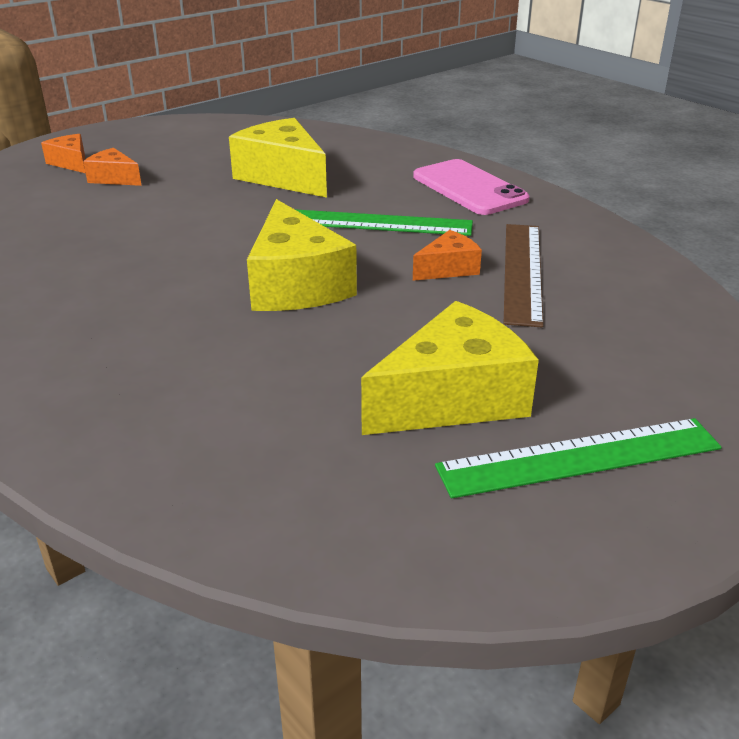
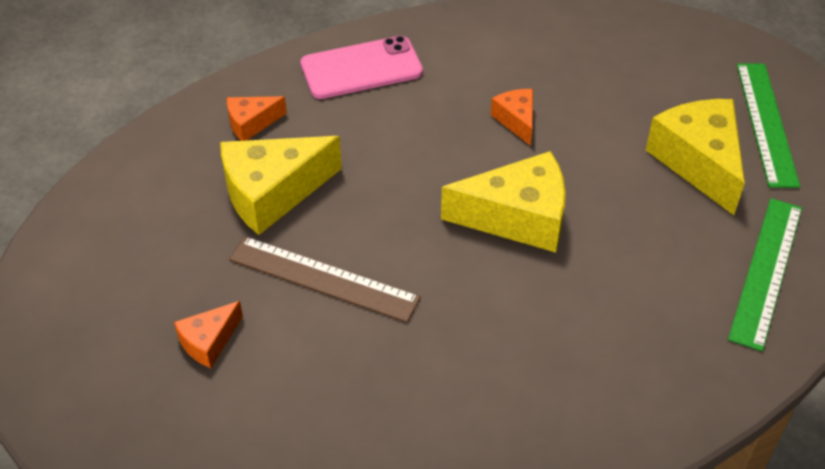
camera: 75 degrees left, 15 degrees up
orange cheese [41,134,85,173] -> orange cheese moved to [227,96,287,141]
green ruler [295,209,473,236] -> green ruler moved to [728,198,802,351]
brown ruler [504,224,544,327] -> brown ruler moved to [229,236,421,323]

